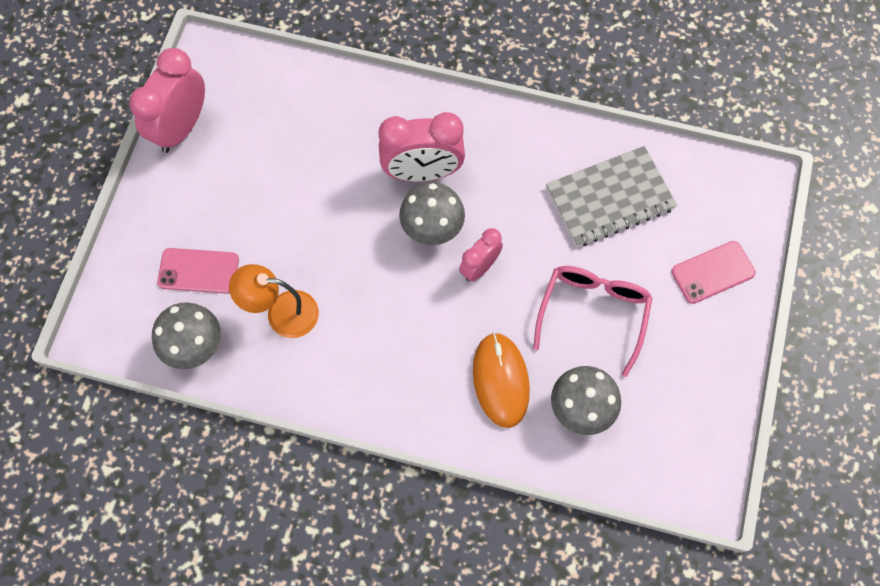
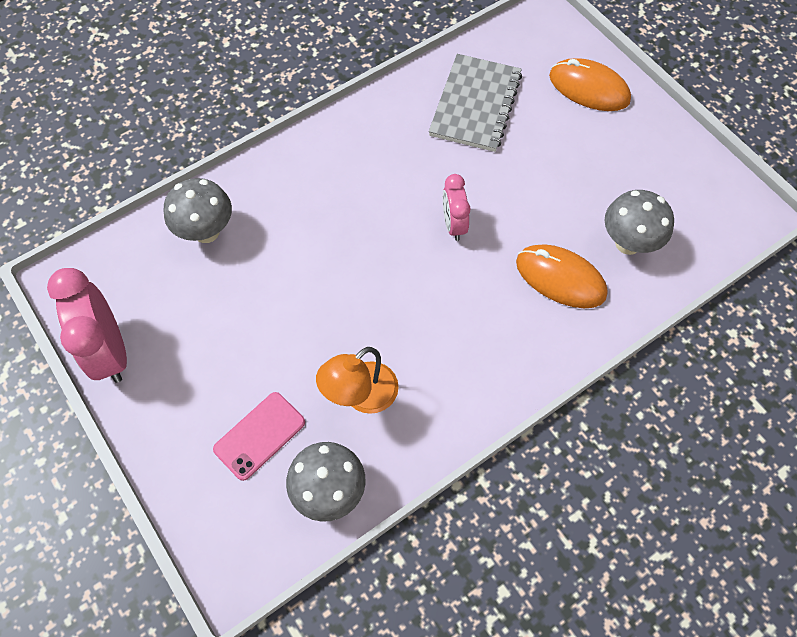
camera: 50 degrees left, 5 degrees down
pink clock [379,112,465,182] -> none
grey mushroom [399,182,465,245] -> grey mushroom moved to [163,178,232,243]
pink glasses [533,266,653,377] -> none
pink phone [671,241,756,304] -> orange mouse [549,58,631,111]

